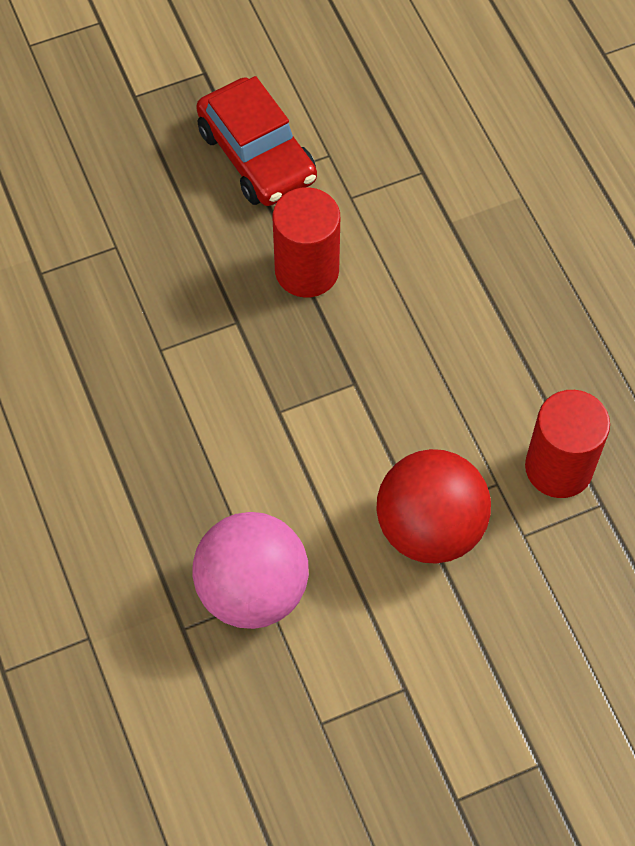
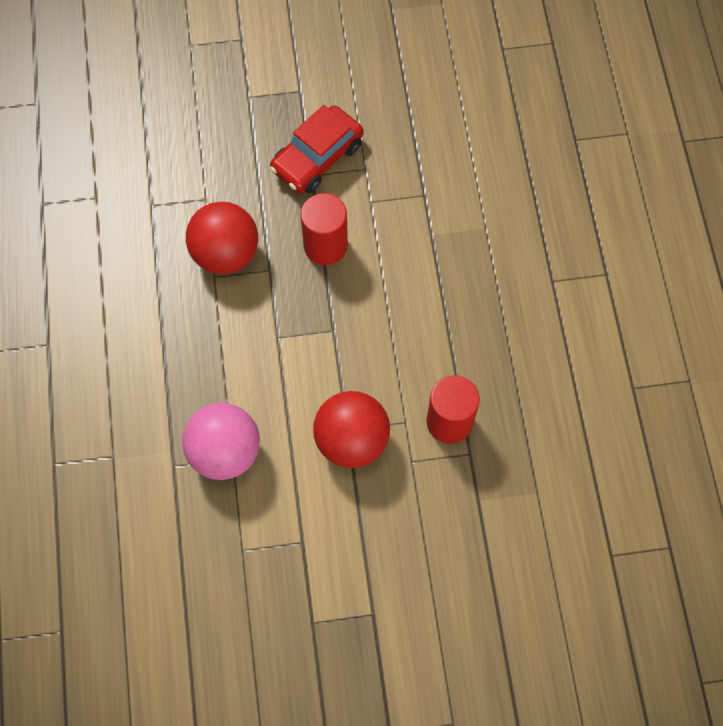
camera: 15 degrees right, 5 degrees up
red car [196,76,317,206] -> red car turned 60 degrees clockwise [270,105,363,193]
none -> red ball [186,202,258,274]

